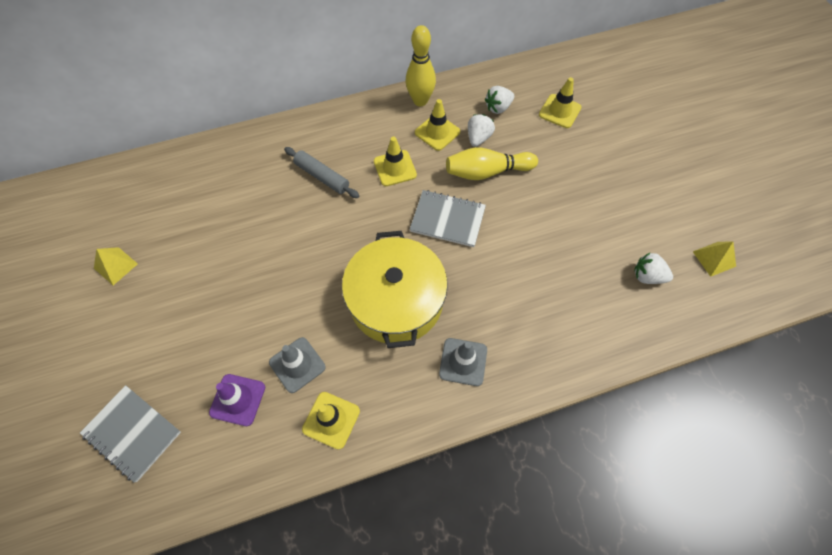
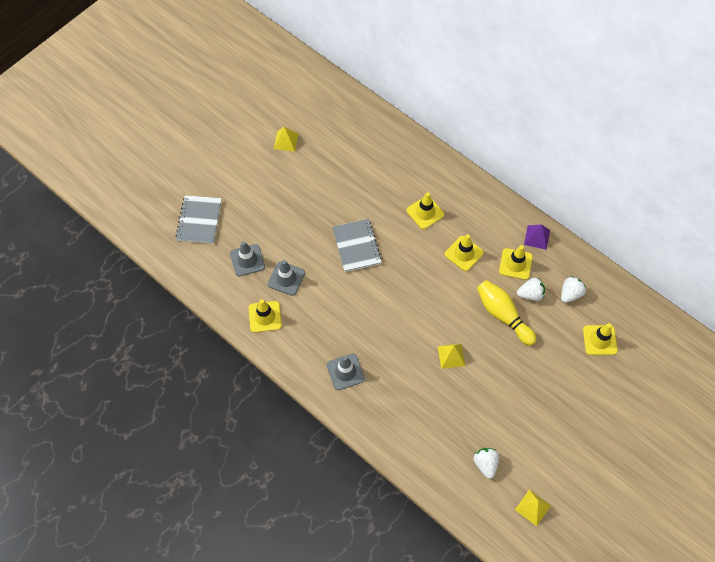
camera: 60 degrees right, 0 degrees up
purple traffic cone [209,374,265,426] -> grey traffic cone [230,241,265,276]
grey rolling pin [284,147,360,198] -> yellow traffic cone [406,192,445,229]
yellow pot [342,231,448,348] -> none
yellow bowling pin [406,25,436,106] -> purple pyramid [524,225,550,250]
grey notebook [410,190,486,247] -> grey notebook moved to [332,219,382,272]
white strawberry [485,86,514,114] -> white strawberry turned 105 degrees clockwise [561,276,586,303]
none -> yellow pyramid [438,344,465,369]

